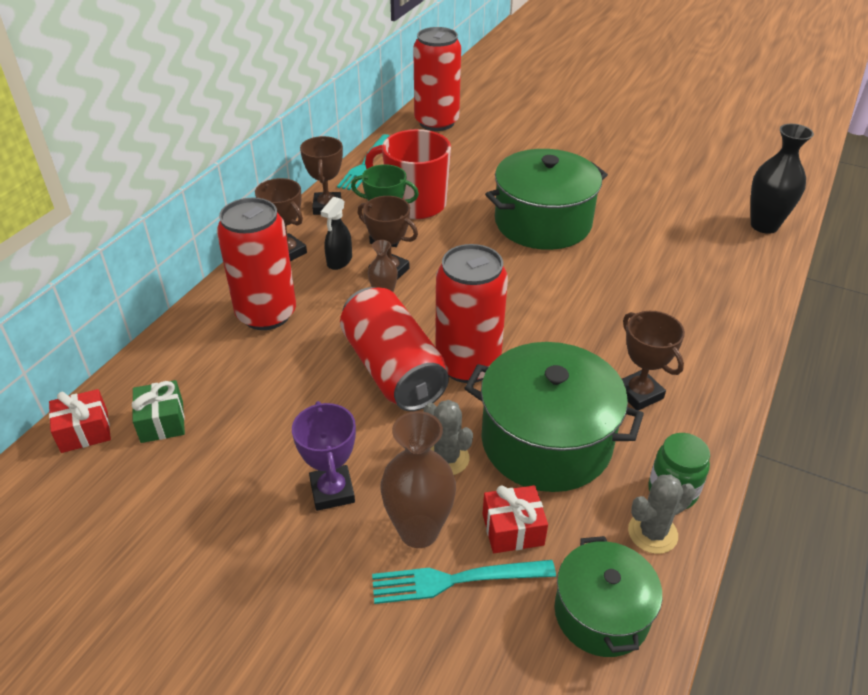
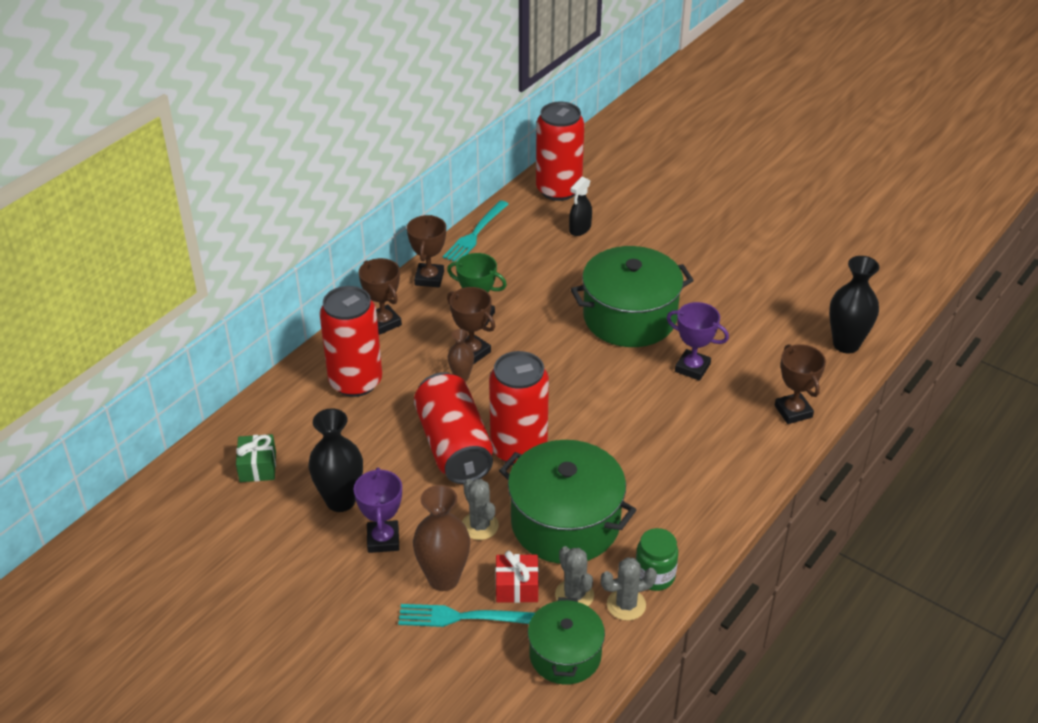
camera: 10 degrees right, 0 degrees up
red gift [49,389,111,453] -> none
black spray bottle [321,197,352,270] -> black spray bottle moved to [569,177,592,236]
red mug [365,129,451,219] -> none
brown trophy [622,311,685,410] -> brown trophy moved to [775,344,826,424]
none -> black vase [308,408,363,512]
none -> grey cactus [555,546,594,606]
none -> purple trophy [667,302,729,381]

